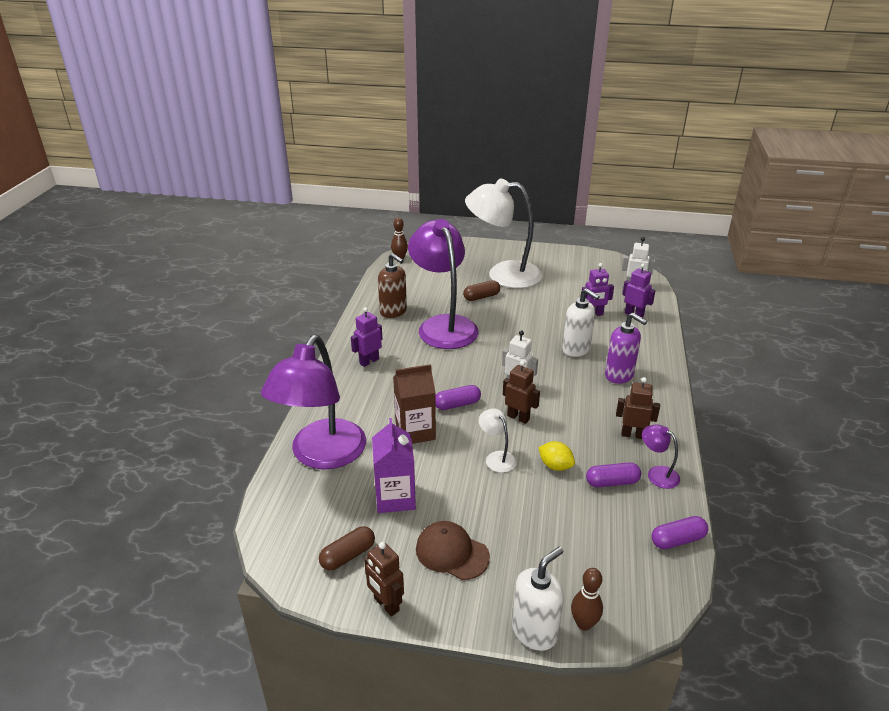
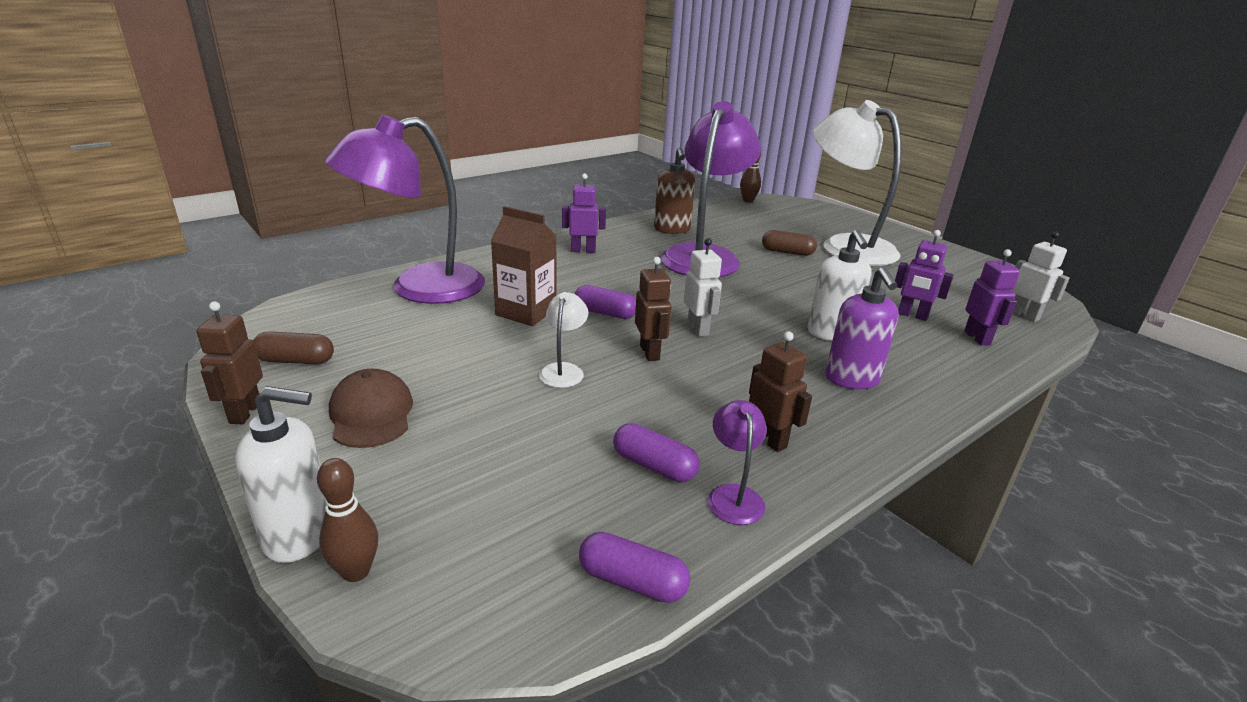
camera: 40 degrees right, 5 degrees down
purple carton [372,418,416,513] -> none
yellow lemon [538,441,575,471] -> none

